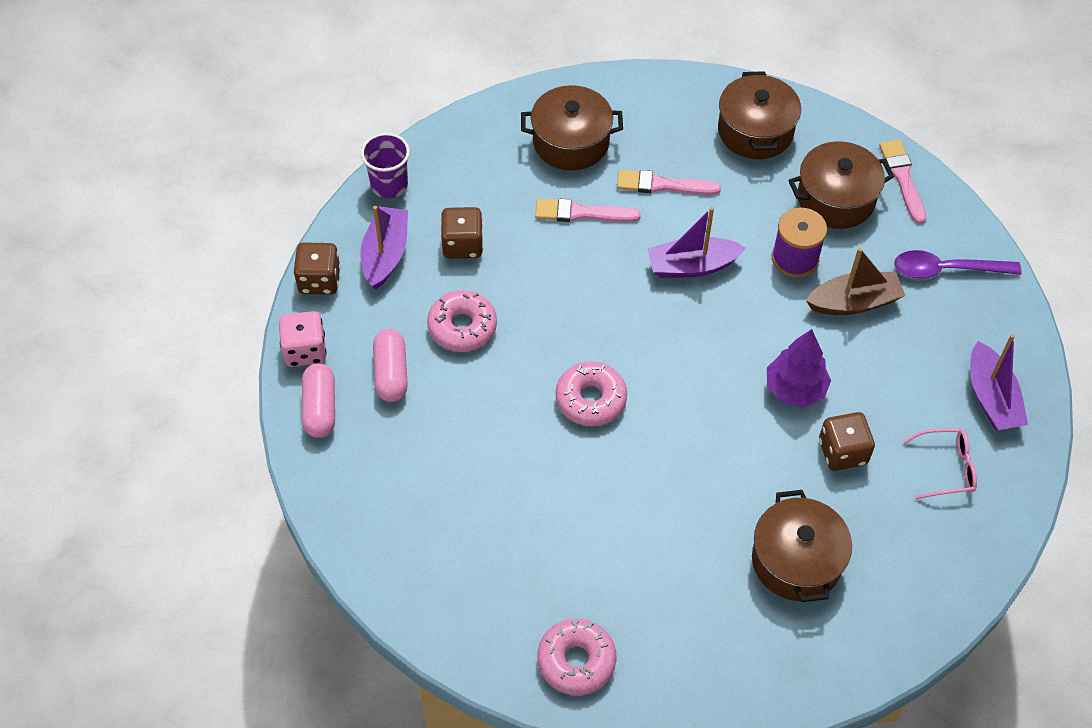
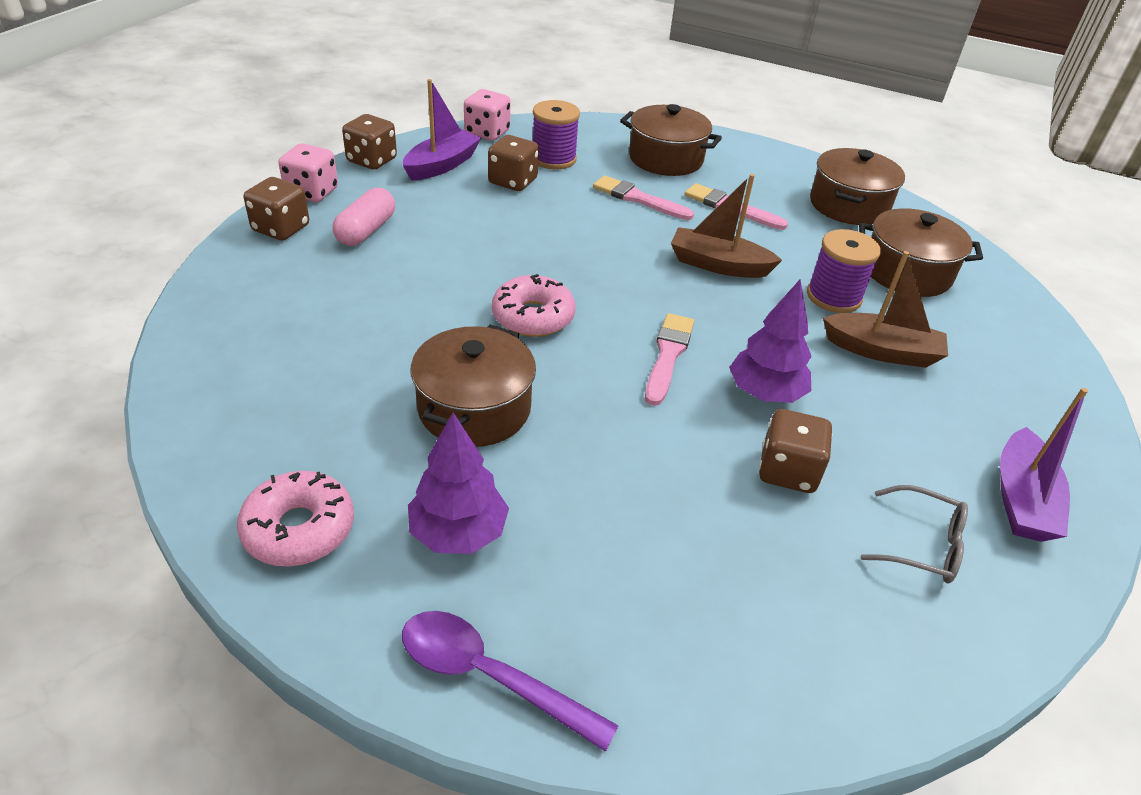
camera: 25 degrees right, 15 degrees down
pink capsule [302,363,335,438] -> brown dice [244,177,309,240]
purple cup [361,133,410,198] -> pink dice [464,89,511,141]
pink donut [427,290,497,352] -> none
purple boat [648,207,746,278] -> brown boat [671,174,782,278]
brown pot [752,490,852,602] -> brown pot moved to [411,325,536,447]
pink brush [879,140,926,224] -> pink brush moved to [645,313,694,406]
purple spoon [894,250,1022,279] -> purple spoon moved to [402,611,619,752]
pink glasses [903,429,977,499] -> grey glasses [861,485,968,584]
none -> purple tree [408,412,509,554]
none -> purple spool [533,100,580,170]

